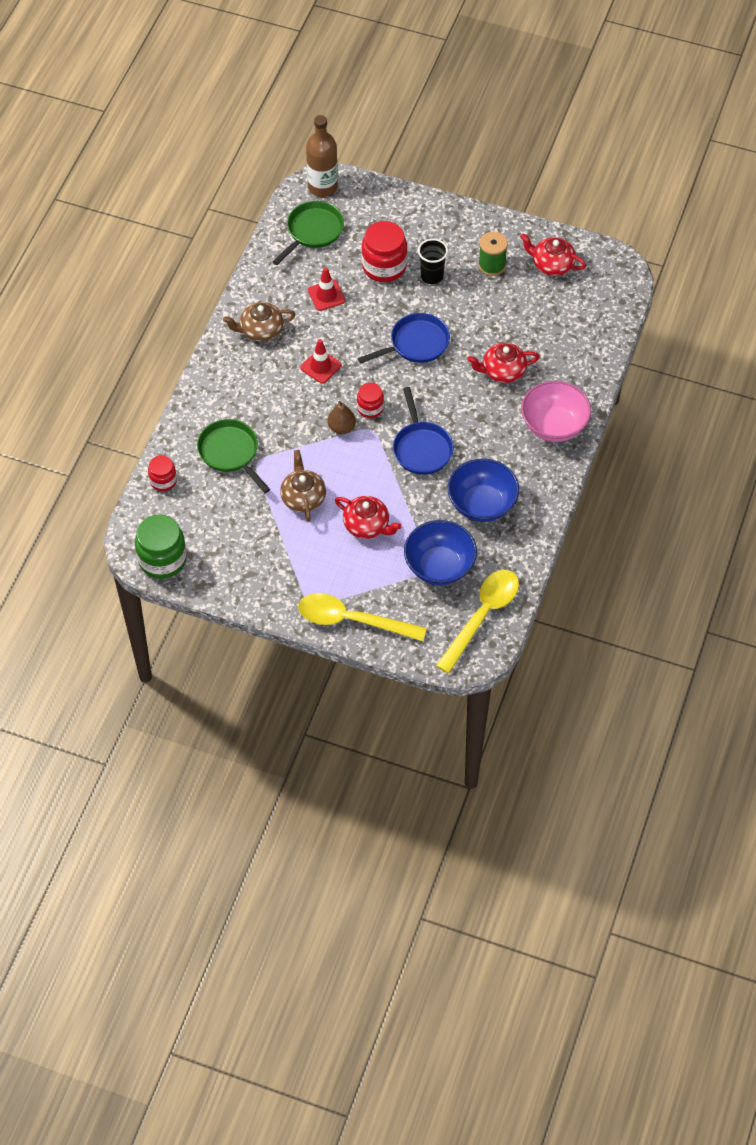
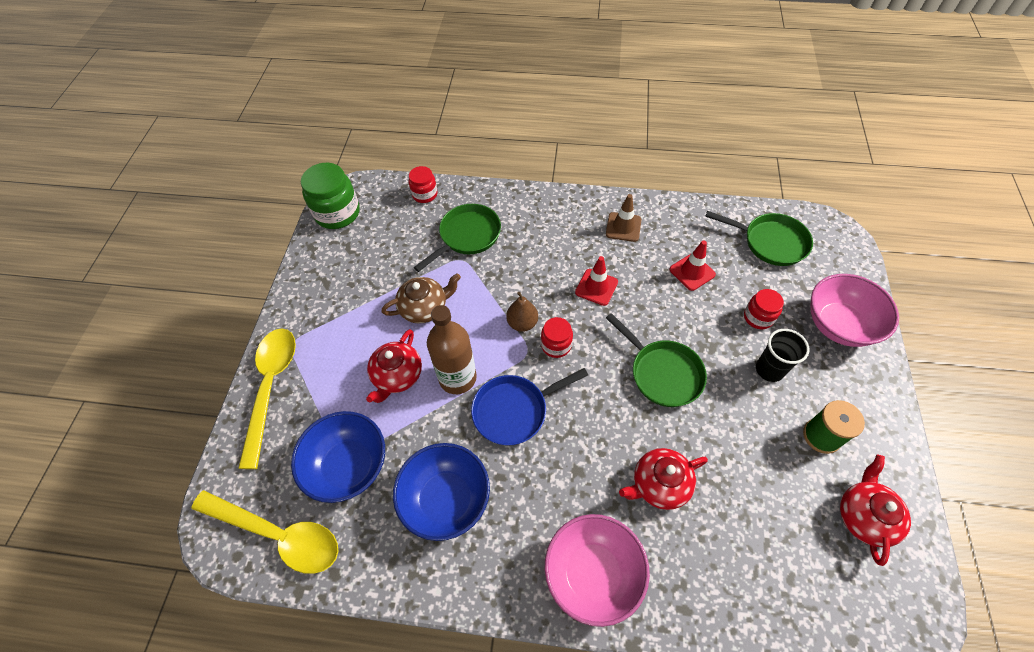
camera: 80 degrees right, 0 degrees up
brown teapot [223,302,296,342] -> brown traffic cone [606,194,642,242]
brown bottle [306,115,338,197] -> brown bottle moved to [427,305,477,394]
blue pan [358,313,450,364] -> green pan [606,313,707,407]
red jar [362,221,407,282] -> red jar [744,289,784,329], size x0.57
red teapot [467,343,540,383] -> red teapot turned 90 degrees counterclockwise [619,448,708,510]
none -> pink bowl [810,274,899,347]

